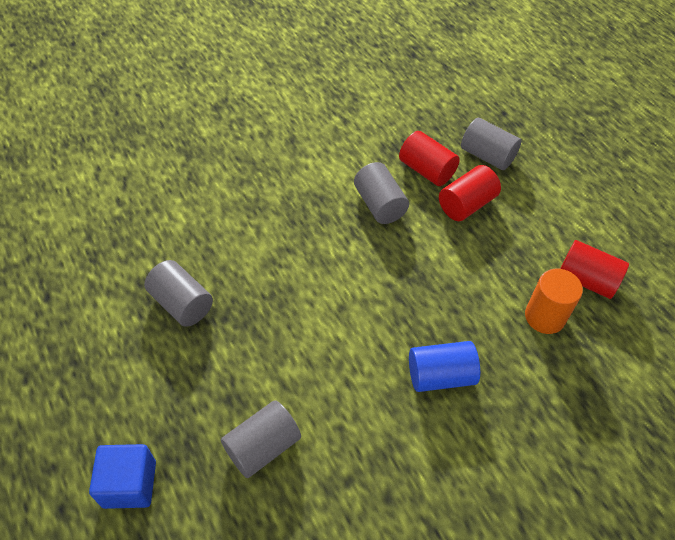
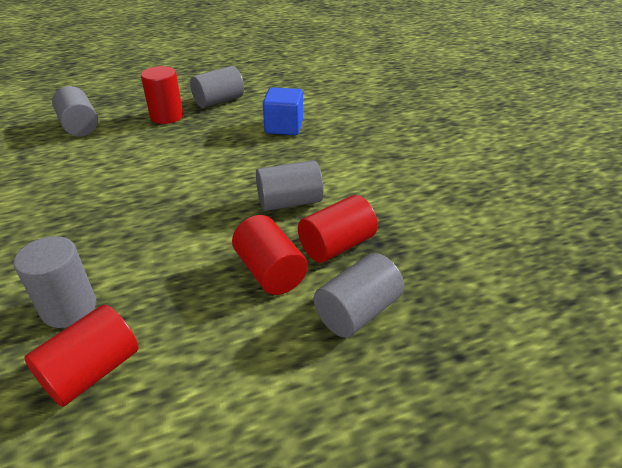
camera: 100 degrees right, 15 degrees down
blue cube [89,444,156,509] -> blue cube moved to [263,87,303,135]
blue cylinder [409,341,480,392] -> none
orange cylinder [525,269,583,334] -> grey cylinder [14,236,96,328]
none -> red cylinder [141,66,183,124]

